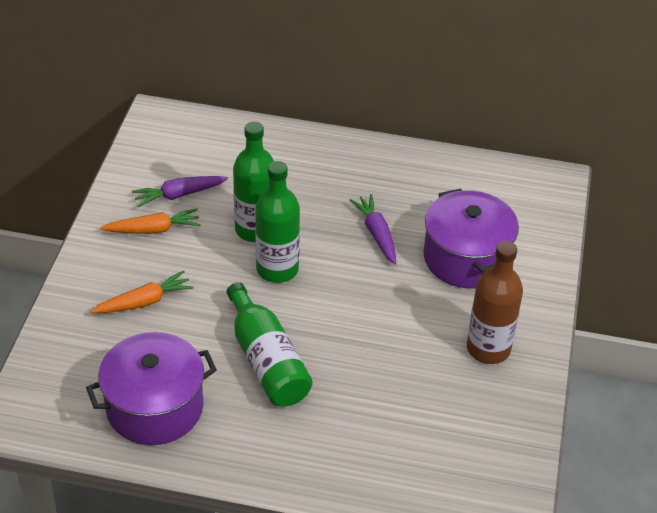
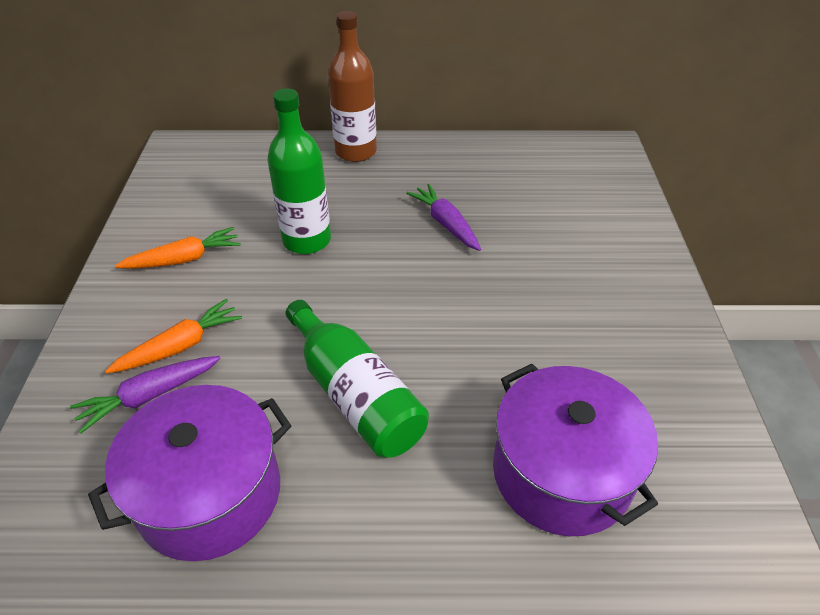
camera: 10 degrees left, 0 degrees up
purple carrot [132,176,228,208] -> purple carrot moved to [70,356,221,434]
green bottle [255,161,300,283] -> none
purple pot [424,189,519,288] -> purple pot moved to [493,364,658,536]
brown bottle [467,241,523,364] -> brown bottle moved to [328,11,377,162]

